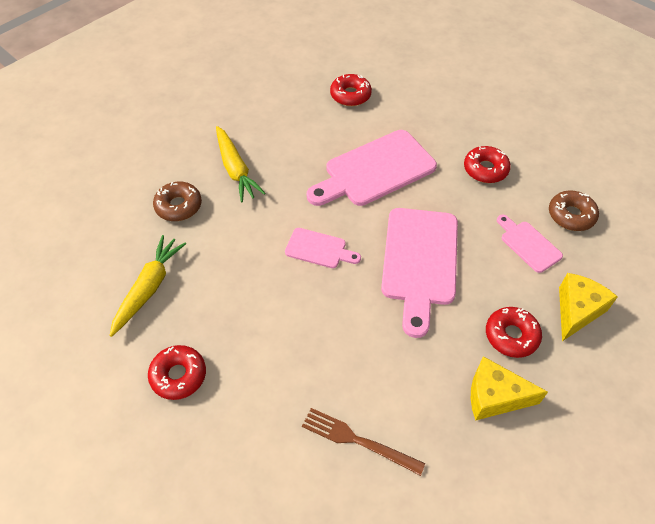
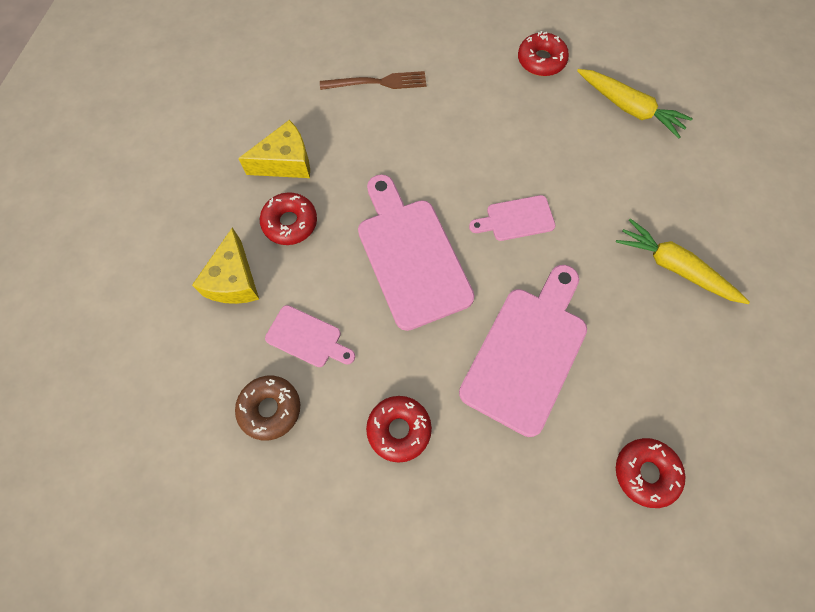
camera: 150 degrees right, 15 degrees up
yellow carrot [109,235,187,337] -> yellow carrot turned 45 degrees counterclockwise [577,69,693,139]
brown donut [153,182,202,221] -> none

